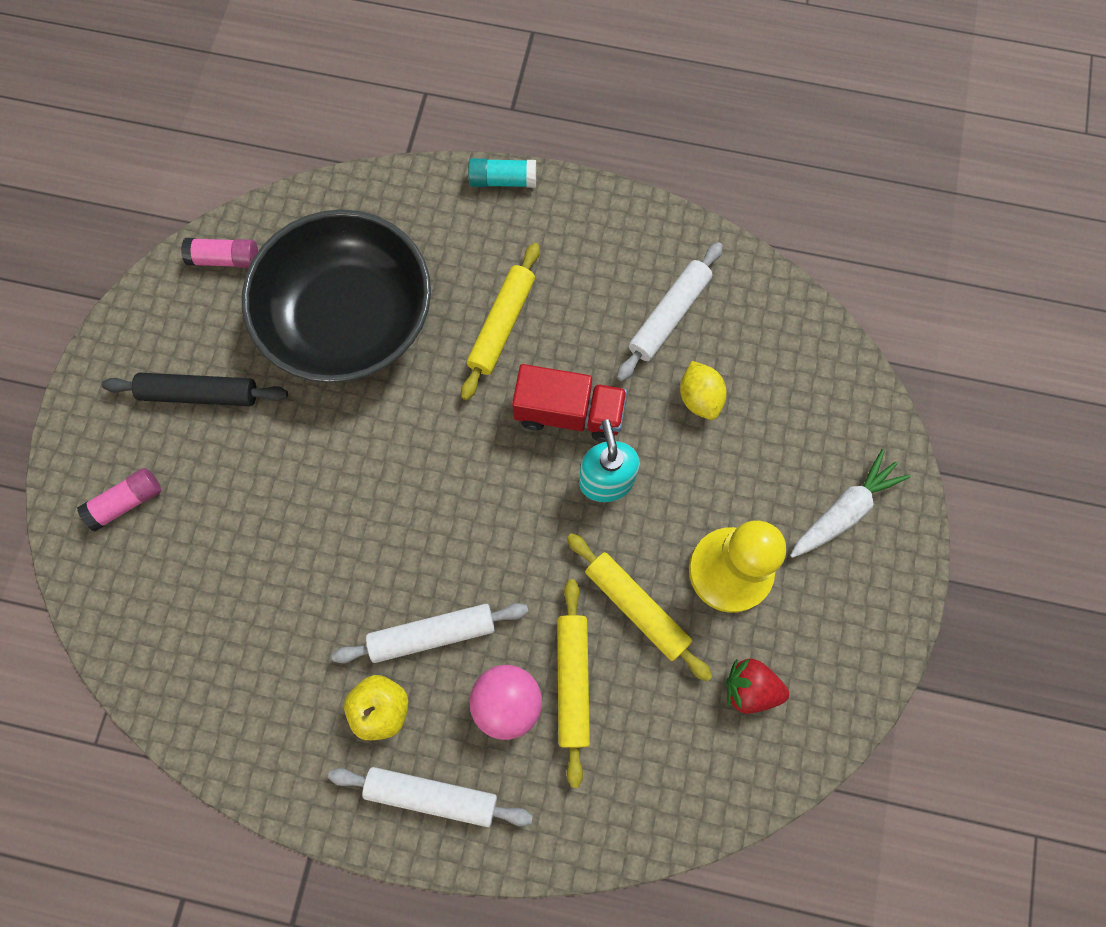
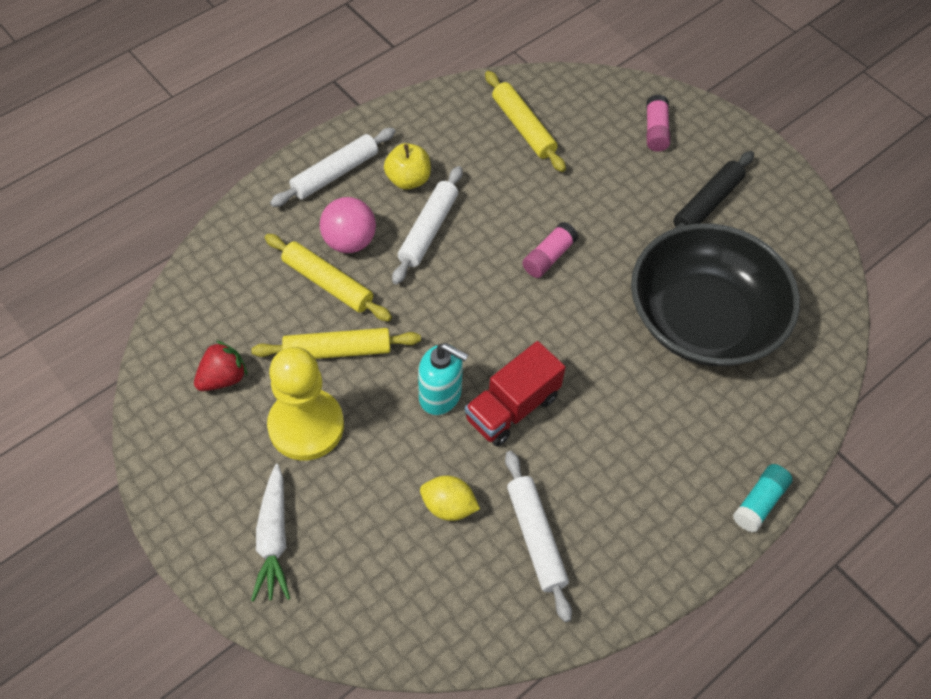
camera: 125 degrees right, 15 degrees down
pink glue stick [181,238,258,268] -> pink glue stick moved to [522,222,578,278]
yellow rolling pin [461,243,540,400] -> yellow rolling pin moved to [485,71,566,172]

